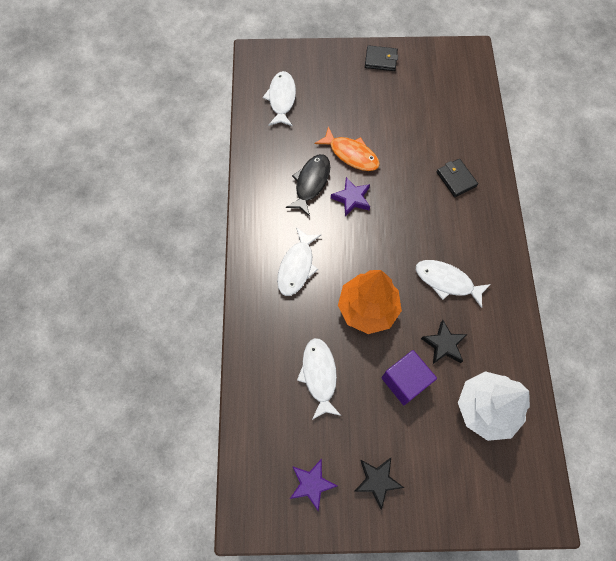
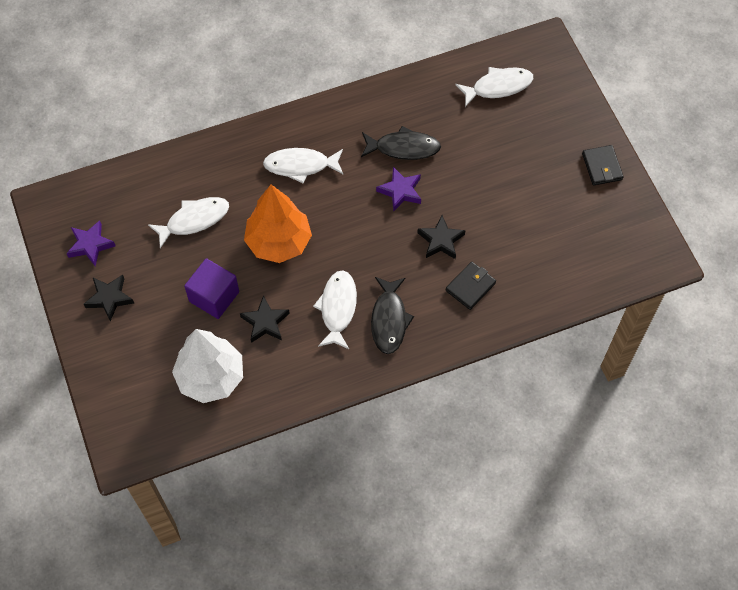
camera: 70 degrees right, 5 degrees down
orange fish [314,126,380,171] -> none
none -> black fish [371,277,414,354]
none -> black star [417,215,466,259]

